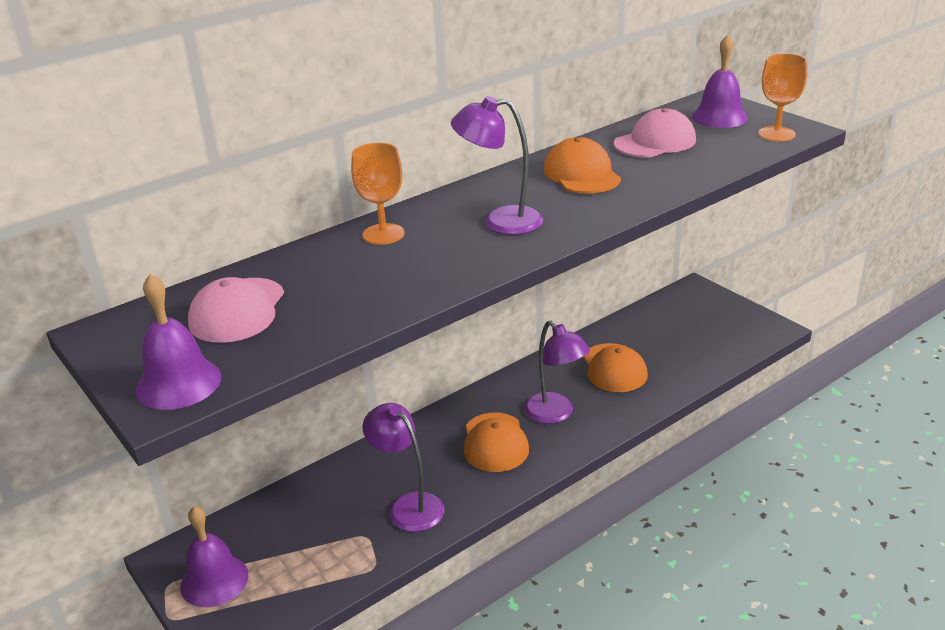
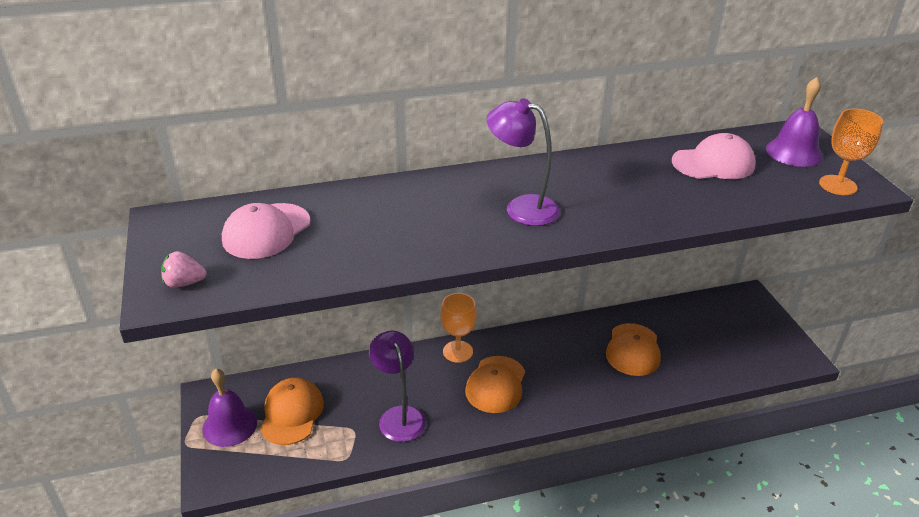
camera: 20 degrees right, 5 degrees up
purple bell [135,274,221,410] -> pink strawberry [161,251,206,288]
orange goblet [351,143,405,245] -> orange goblet moved to [440,293,477,363]
purple lamp [524,320,590,424] -> none
orange cap [544,137,621,193] -> orange cap moved to [260,378,324,445]

